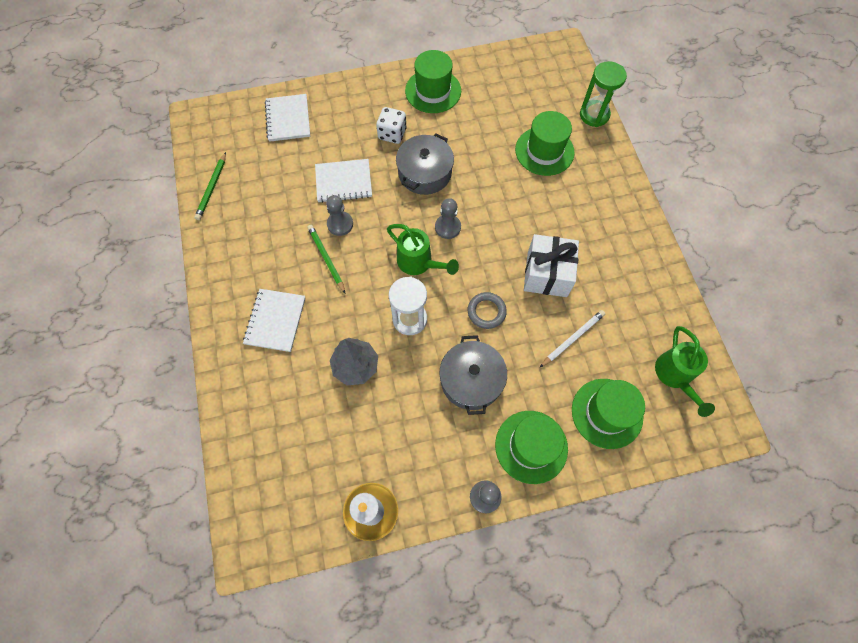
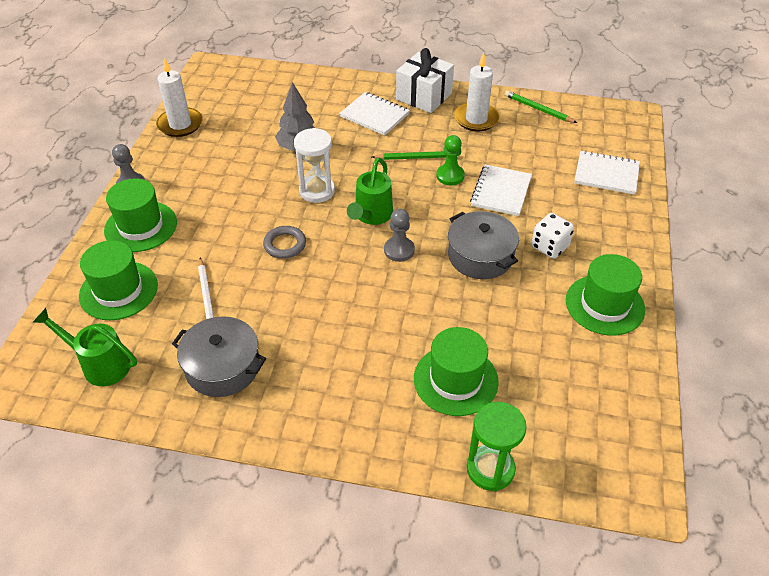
camera: 115 degrees right, 20 degrees down
grey pawn [326,195,353,236] -> green pawn [436,135,465,186]
green watering can [387,224,459,275] -> green watering can turned 45 degrees counterclockwise [347,158,393,225]
grey pot [440,335,507,415] -> grey pot moved to [172,316,266,397]
white gift [524,234,579,297] -> white gift moved to [396,48,454,113]
none -> white candle [454,53,500,131]

